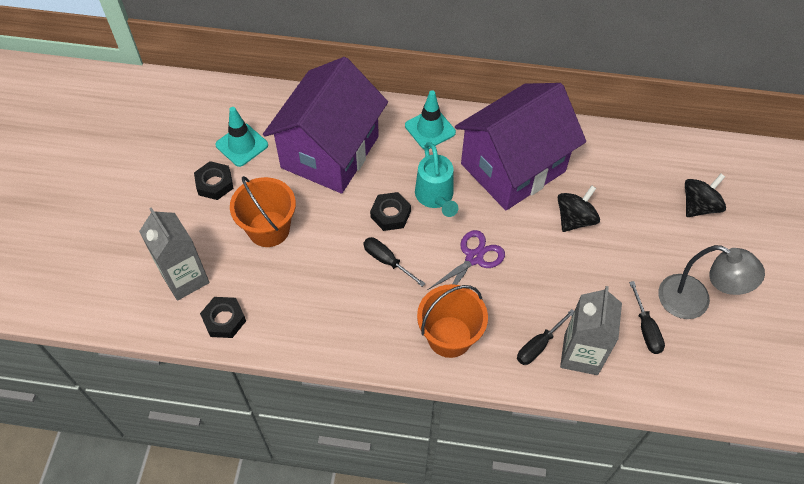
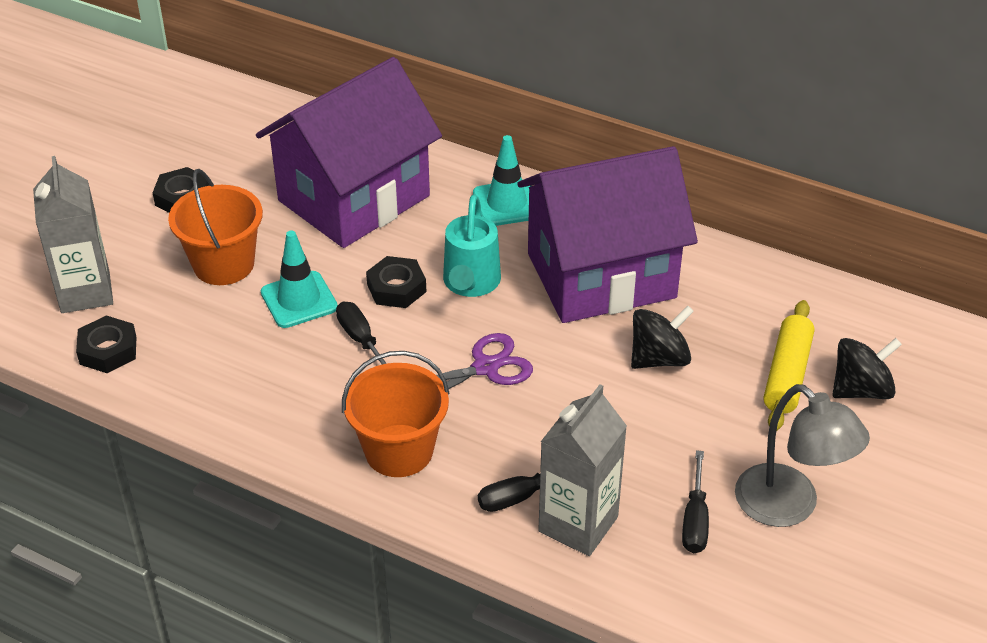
camera: 20 degrees right, 15 degrees down
turquoise traffic cone [215,107,268,167] -> turquoise traffic cone moved to [261,230,338,328]
none -> yellow rolling pin [764,300,814,430]

